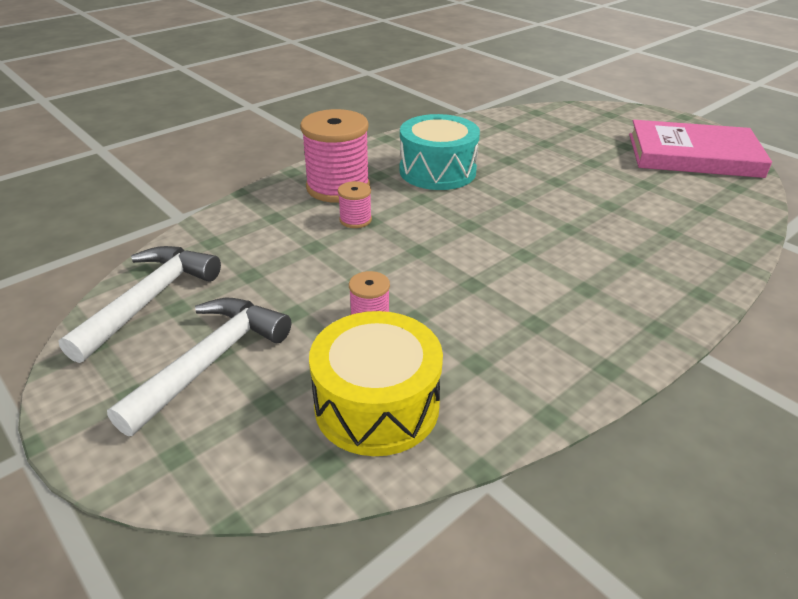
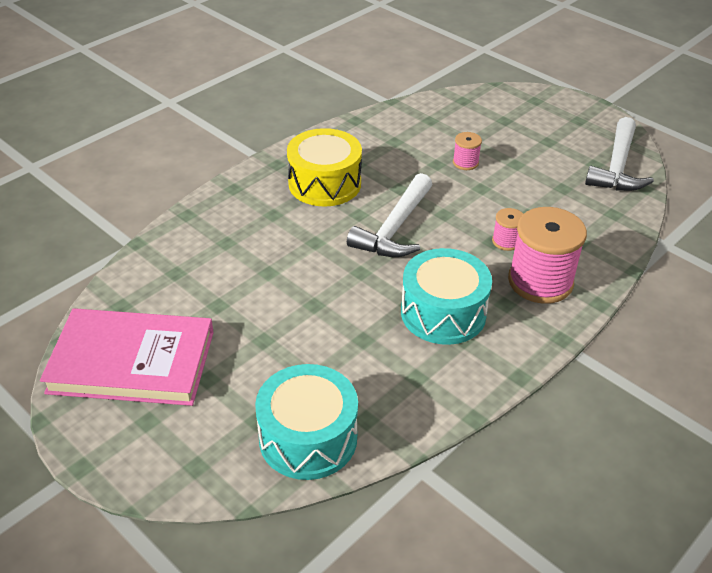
camera: 175 degrees right, 5 degrees up
white hammer [107,298,291,436] -> white hammer moved to [347,173,433,257]
yellow drum [309,311,443,456] -> yellow drum moved to [287,128,362,206]
none -> turquoise drum [255,364,358,480]

